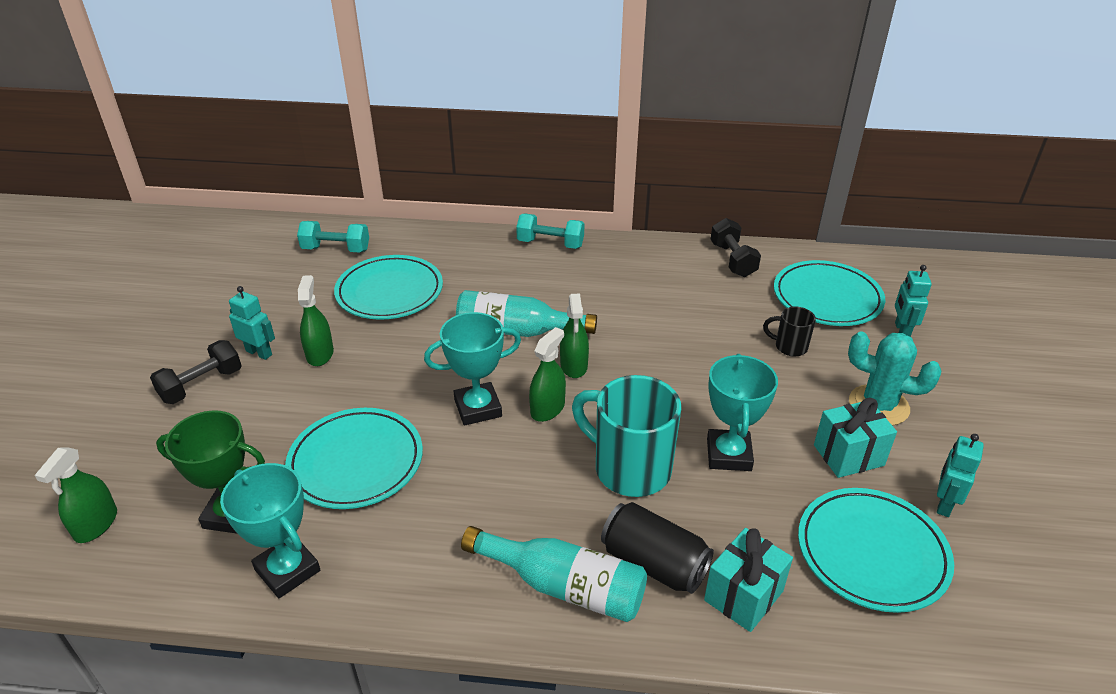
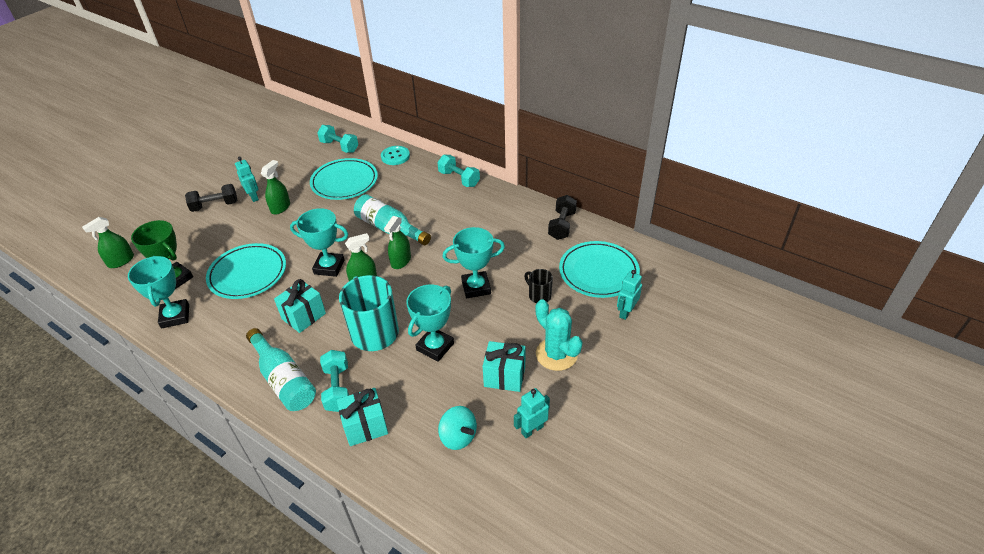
camera: 30 degrees right, 5 degrees up
black can [601,502,714,594] -> turquoise dumbbell [320,350,349,412]
turquoise plate [798,488,954,613] -> turquoise spinning top [438,406,477,450]
none -> turquoise gift [274,279,326,333]
none -> turquoise button [381,146,410,165]
none -> turquoise trophy [442,227,505,298]

